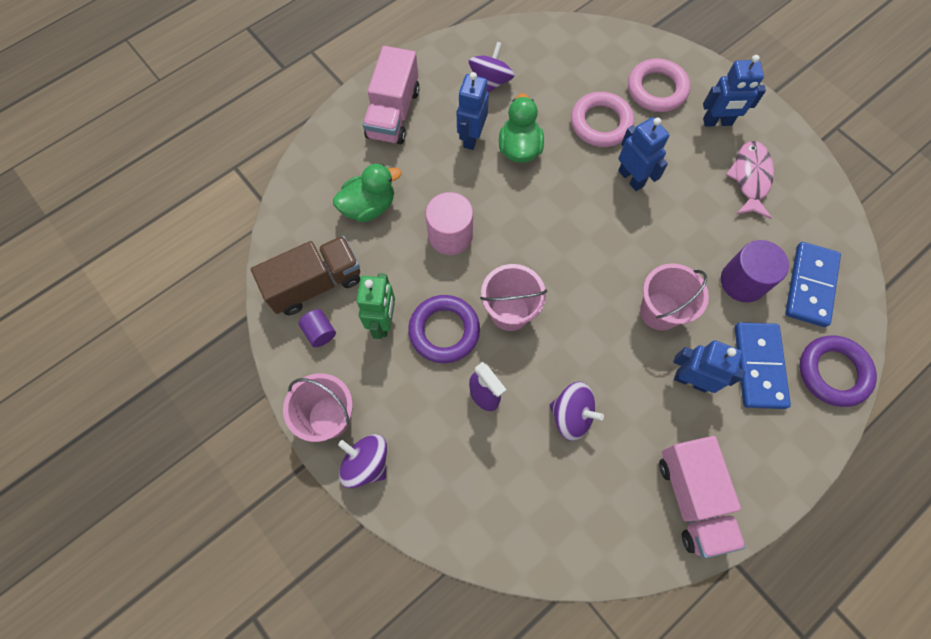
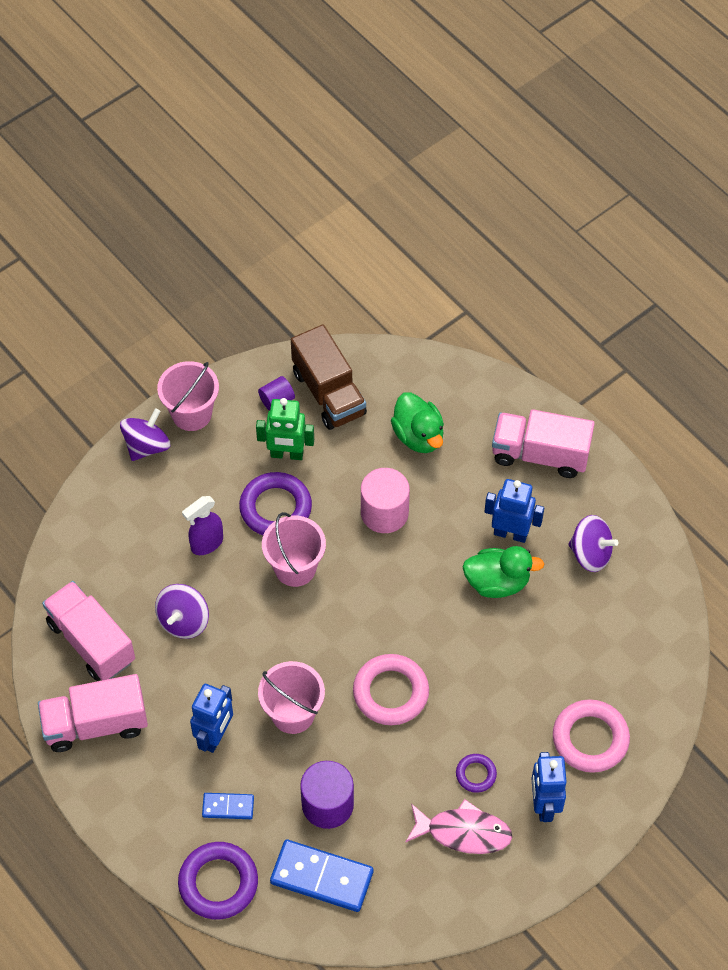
camera: 90 degrees right, 10 degrees down
pink ring [571,92,634,147] -> pink ring moved to [353,654,429,725]
blue robot [618,117,669,191] -> none
blue domino [735,322,791,409] -> blue domino [202,793,254,819], size x0.54
none -> pink truck [42,581,135,681]
none -> purple ring [456,754,497,793]

